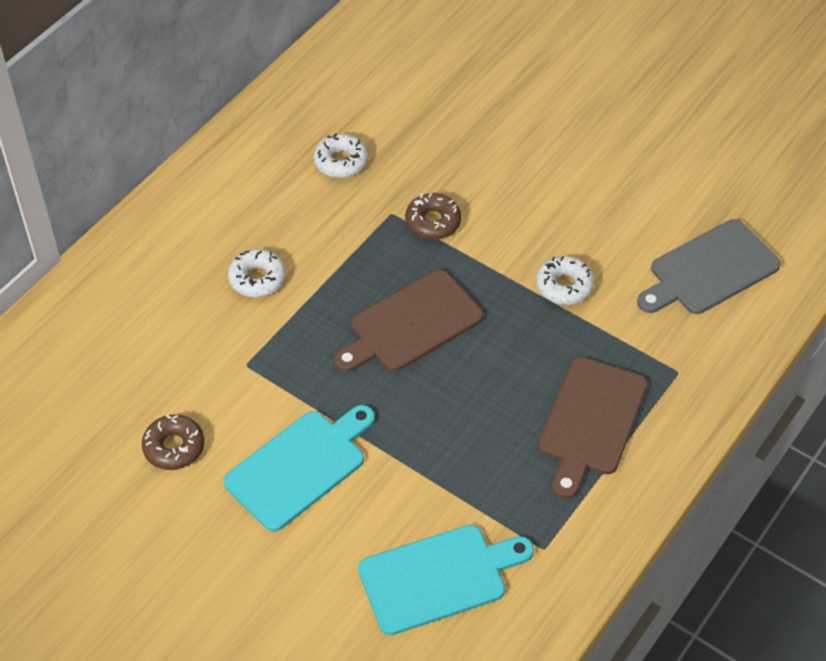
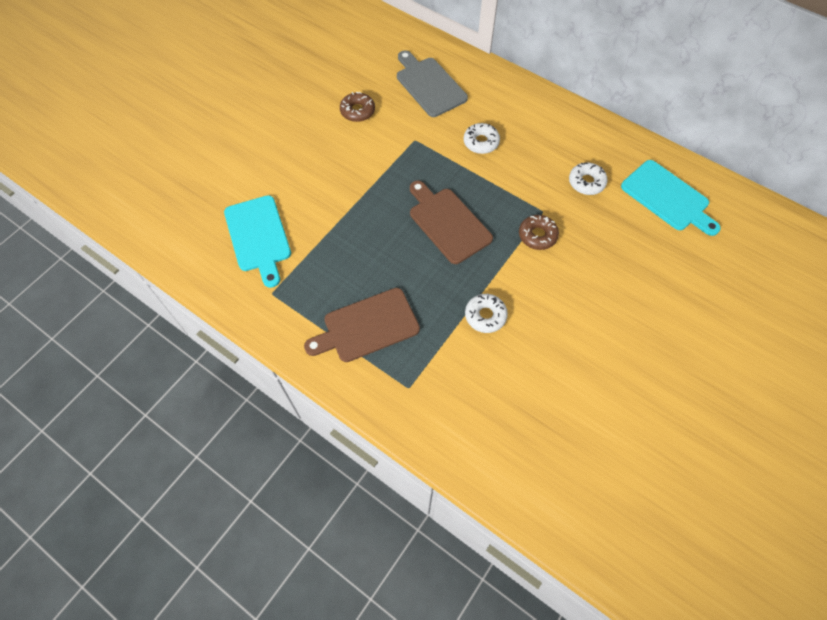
camera: 90 degrees right, 10 degrees up
turquoise cutting board [224,405,375,532] -> turquoise cutting board moved to [621,160,721,236]
brown cutting board [538,357,648,499] -> brown cutting board turned 45 degrees counterclockwise [304,288,420,362]
grey cutting board [637,219,781,314] -> grey cutting board moved to [397,50,468,117]

